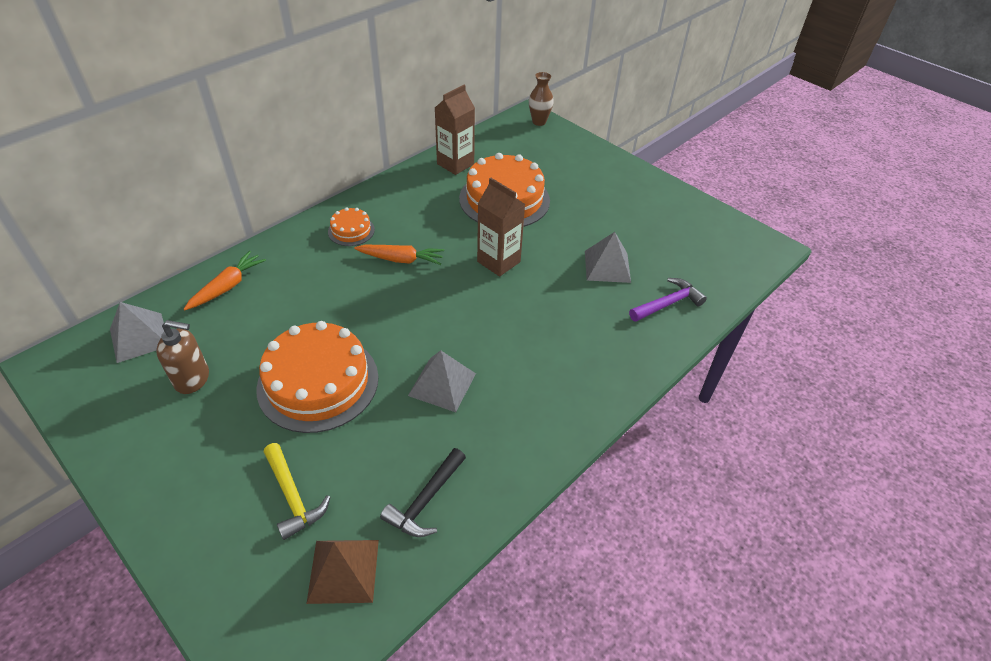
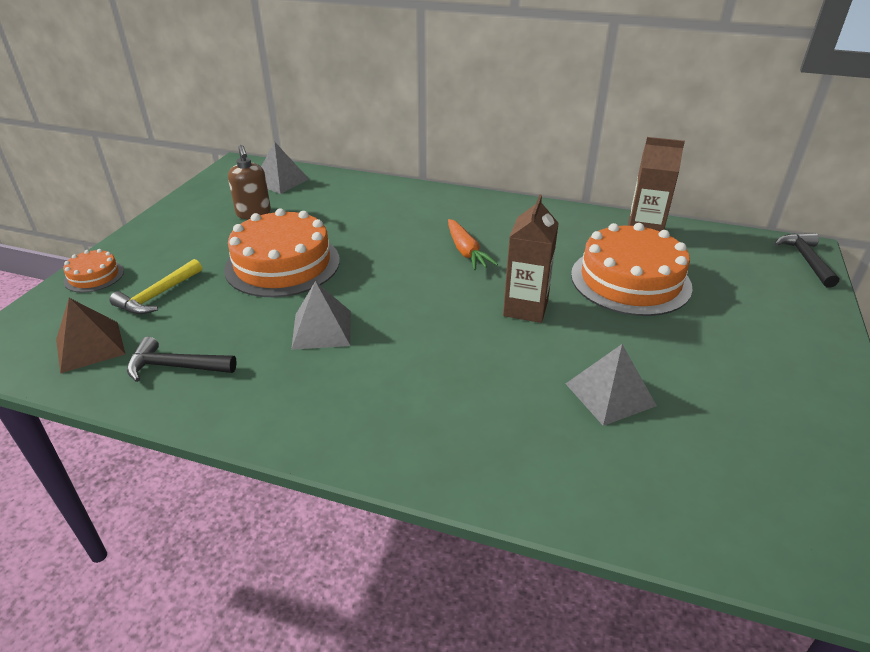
camera: 65 degrees right, 10 degrees down
orange carrot [184,251,266,310] -> none
orange cake [328,207,375,246] -> orange cake moved to [63,249,124,293]
brown vase [529,72,554,126] -> black hammer [774,233,839,288]
purple hammer [629,278,707,322] -> none

